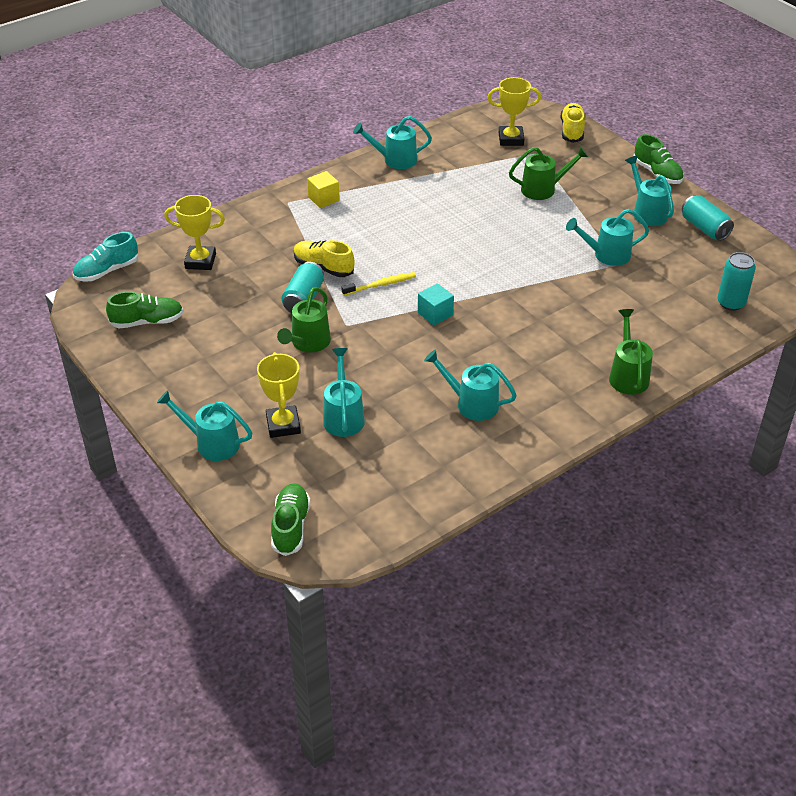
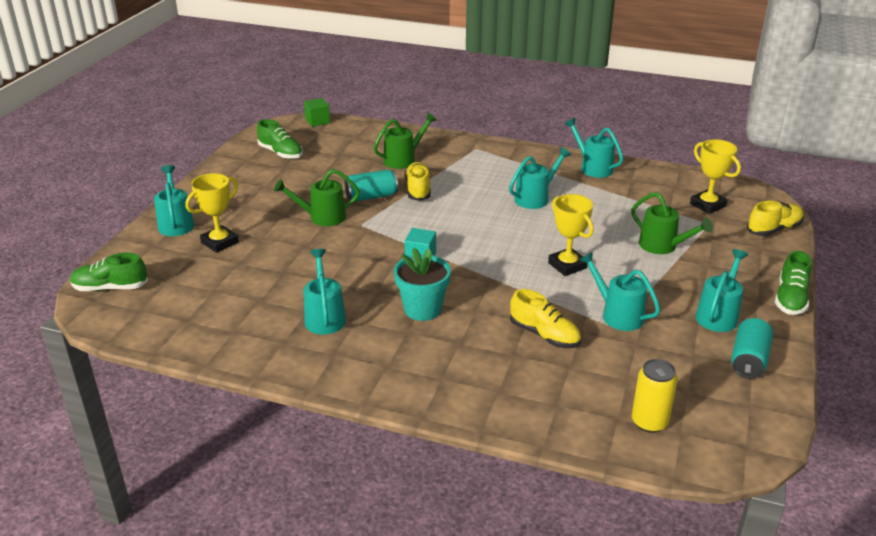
camera: 55 degrees right, 10 degrees down
turquoise shoe [73,232,138,282] -> green cube [304,98,330,127]
yellow trophy [164,195,225,270] -> yellow trophy moved to [548,194,594,276]
green shoe [271,483,310,556] -> green shoe turned 150 degrees counterclockwise [70,253,148,291]
yellow cube [307,171,340,208] -> none
turquoise watering can [323,348,365,437] -> turquoise watering can moved to [509,147,571,209]
yellow toothbrush [342,272,416,296] -> none
green watering can [609,309,653,395] -> green watering can moved to [373,112,437,169]
turquoise can [717,252,756,311] -> yellow can [632,359,678,433]
none -> turquoise flower pot [394,248,451,321]
none -> yellow shoe [510,289,581,348]

